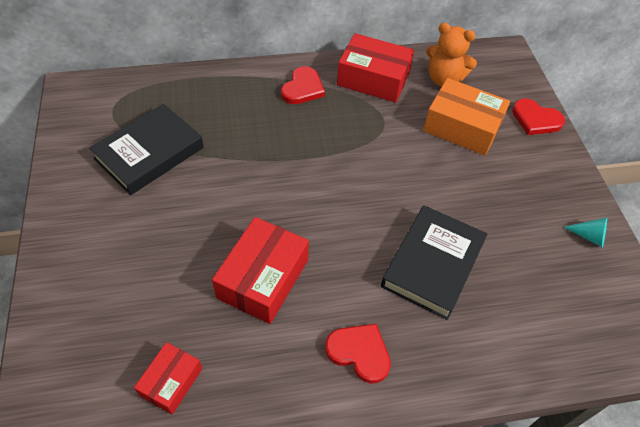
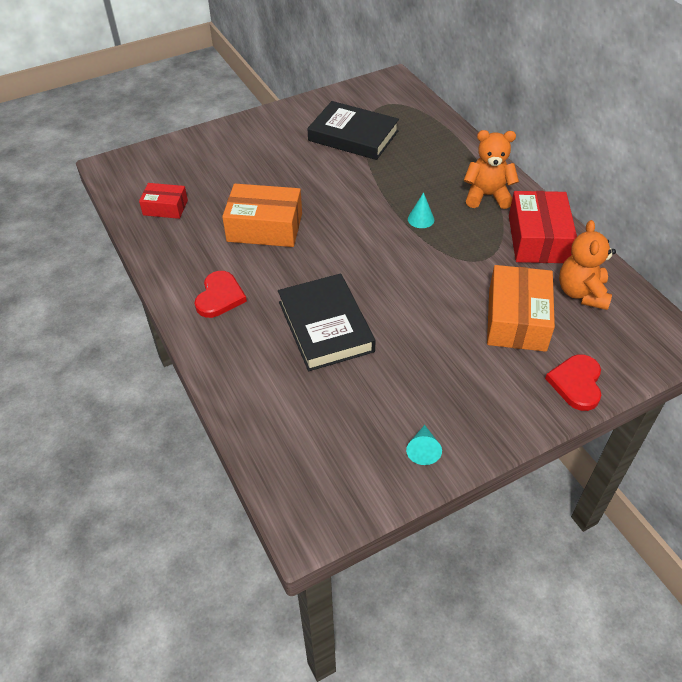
camera: 75 degrees right, 5 degrees down
red box [212,217,309,324] -> orange box [222,184,302,247]
red heart [281,66,325,104] -> orange teddy bear [464,130,519,209]
black book [381,205,487,320] -> black book turned 60 degrees clockwise [278,273,376,371]
none -> turquoise cone [408,192,434,228]

